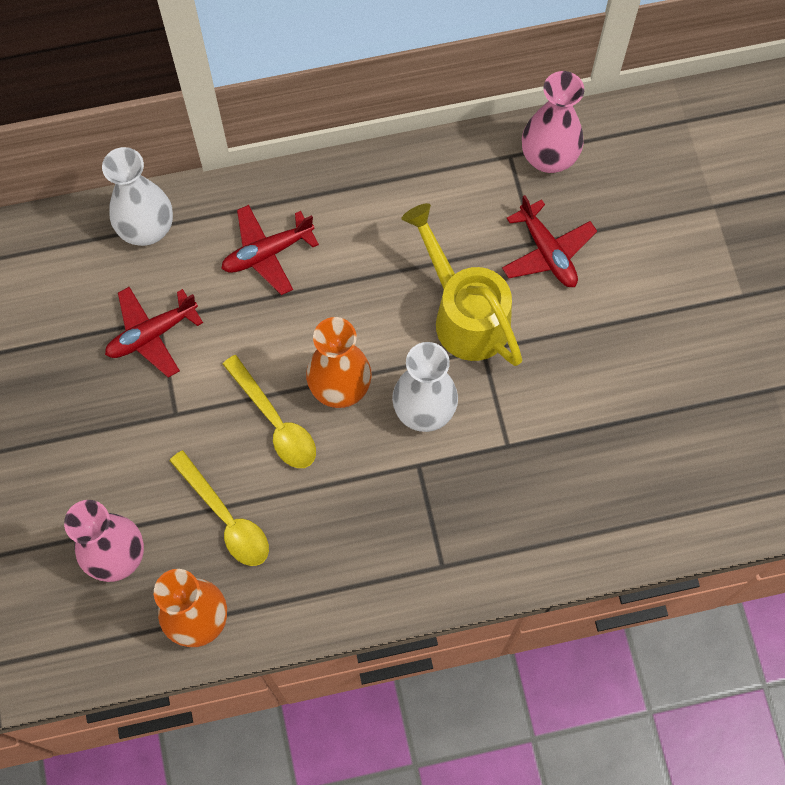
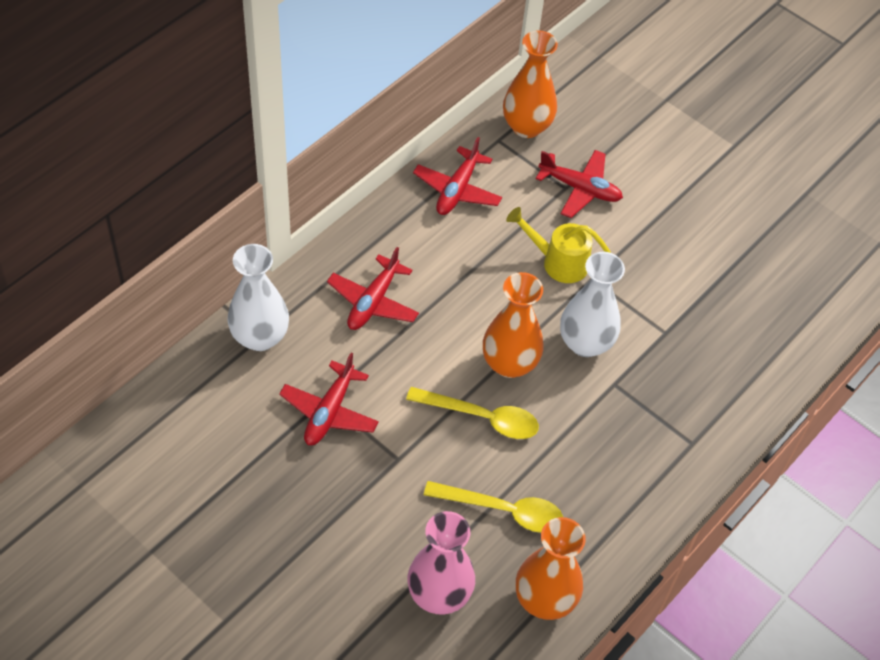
camera: 40 degrees left, 15 degrees down
yellow watering can [402,203,522,366] -> yellow watering can [506,207,611,283], size x0.66
pink vase [522,71,584,173] -> orange vase [503,30,558,138]
none -> red plane [413,137,502,215]

